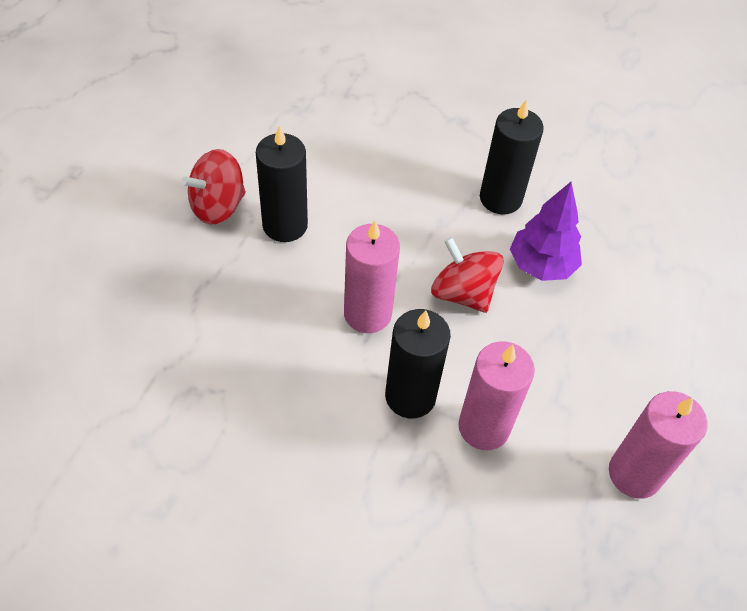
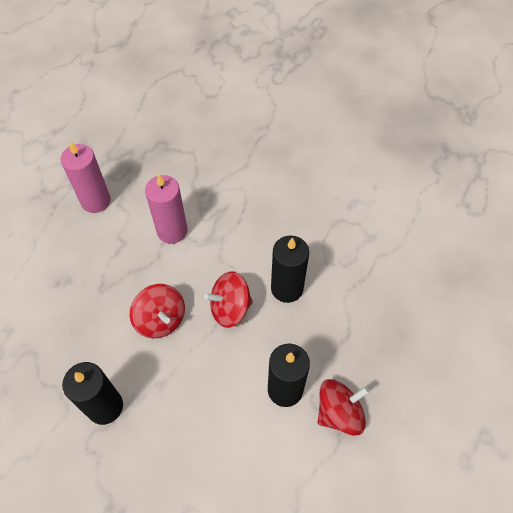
camera: 170 degrees left, 5 degrees up
pink candle [344,221,400,333] -> red spinning top [204,271,253,328]
black candle [385,309,451,418] -> black candle moved to [271,236,309,303]
purple tree [510,182,582,281] -> none

